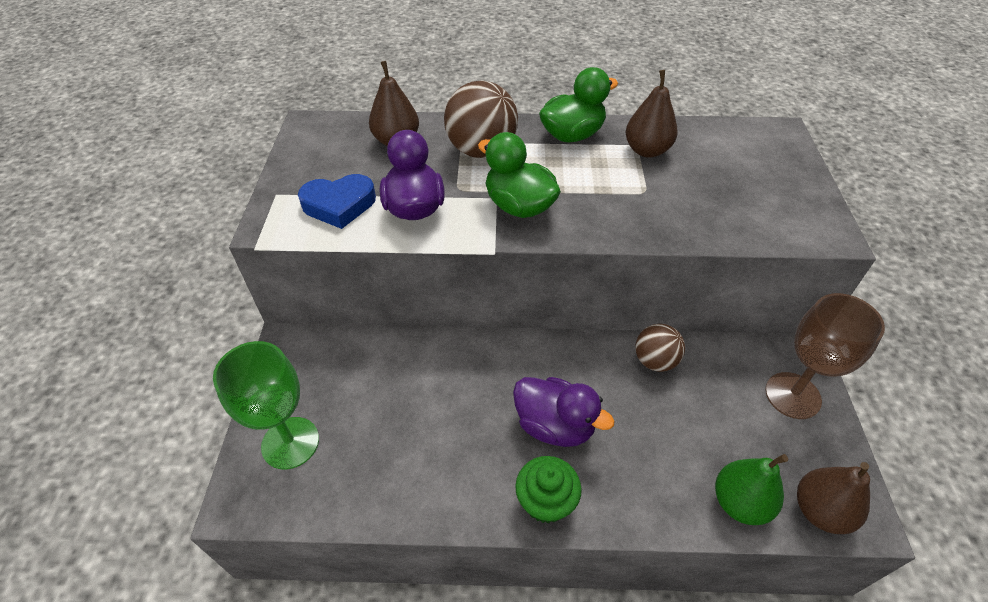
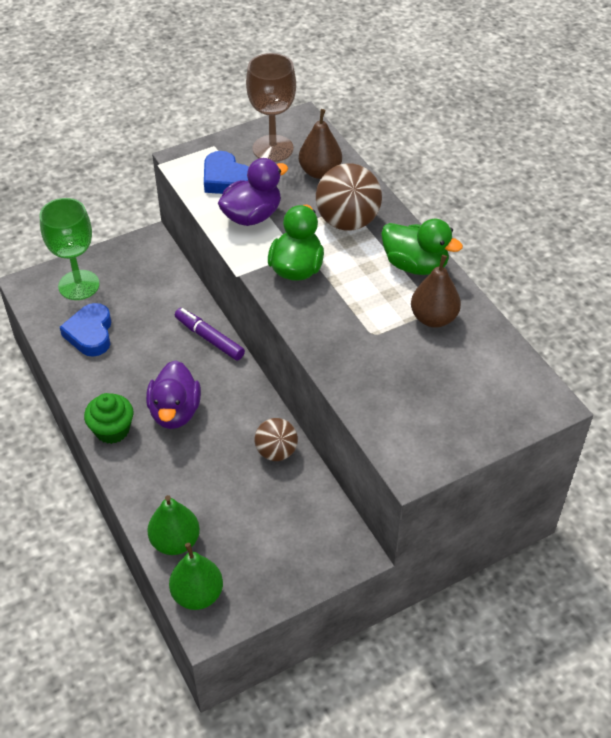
camera: 60 degrees right, 0 degrees up
brown goblet [765,293,885,419] -> brown goblet moved to [246,53,296,162]
brown pear [797,462,870,534] -> green pear [169,543,223,610]
none -> blue heart [60,303,111,357]
none -> purple marker [175,308,245,360]

